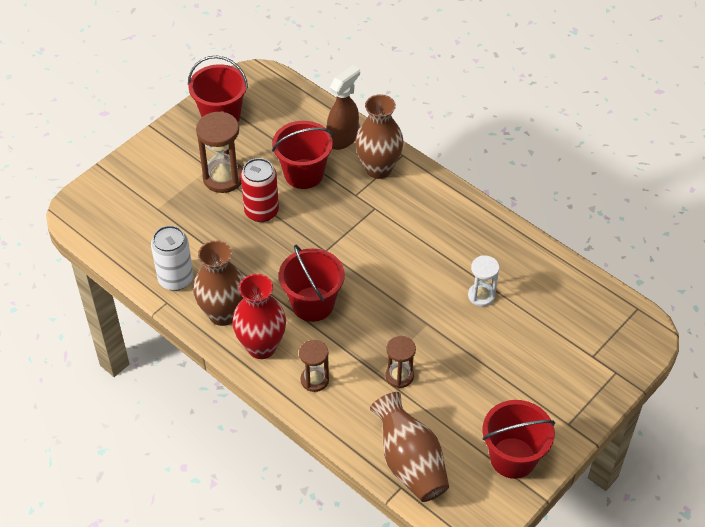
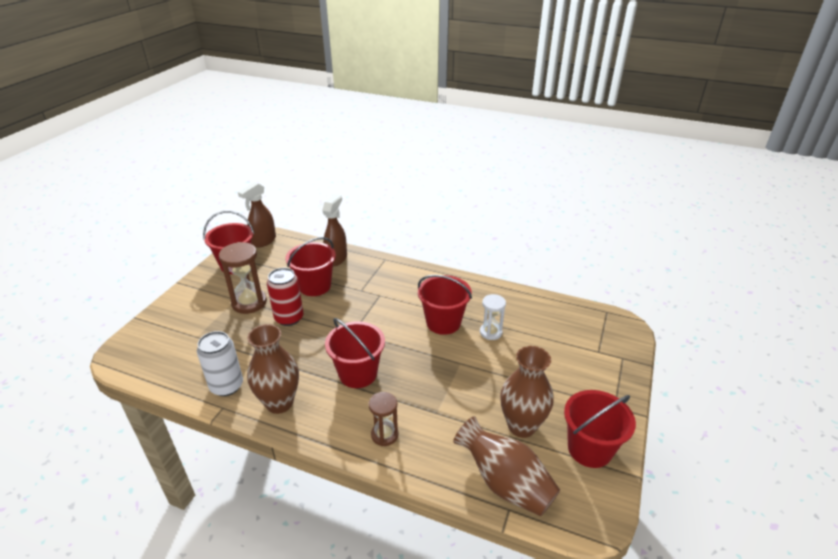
camera: 20 degrees left, 15 degrees down
red vase [232,274,286,359] -> none
brown vase [355,94,404,179] -> brown vase moved to [500,346,554,438]
brown hourglass [386,336,416,388] -> none
none -> brown spray bottle [238,182,276,247]
none -> red bucket [418,275,472,335]

